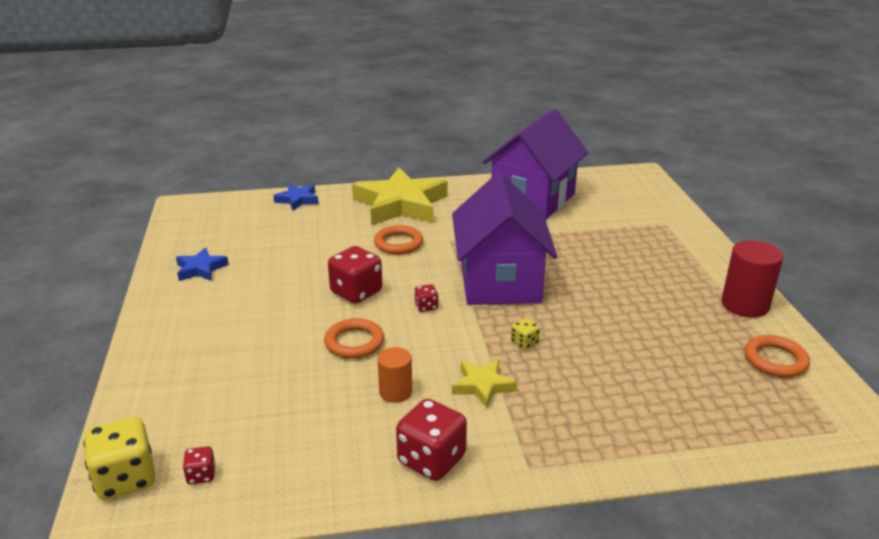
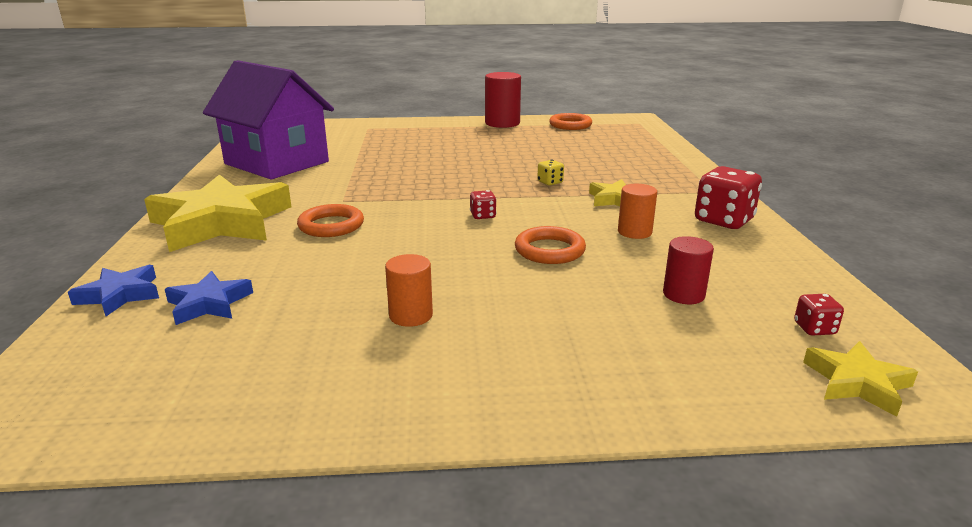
camera: 85 degrees left, 5 degrees down
yellow dice [83,417,155,500] -> yellow star [803,341,918,417]
blue star [176,247,229,281] -> blue star moved to [165,271,253,325]
red dice [328,246,382,304] -> none
purple house [452,173,558,305] -> none
none -> orange cylinder [385,254,433,327]
none -> red cylinder [663,236,714,304]

